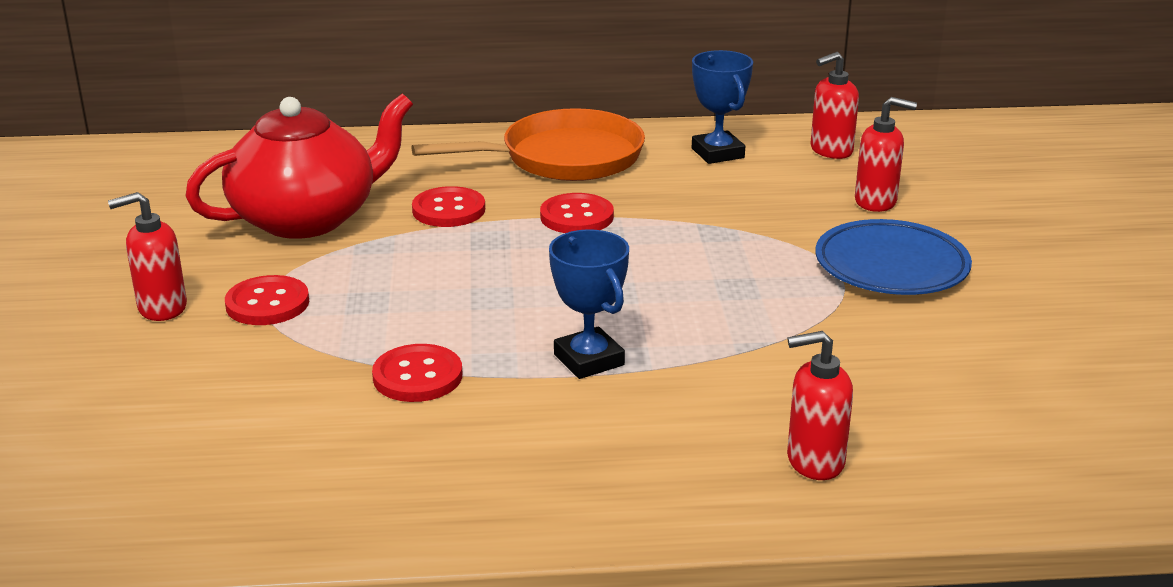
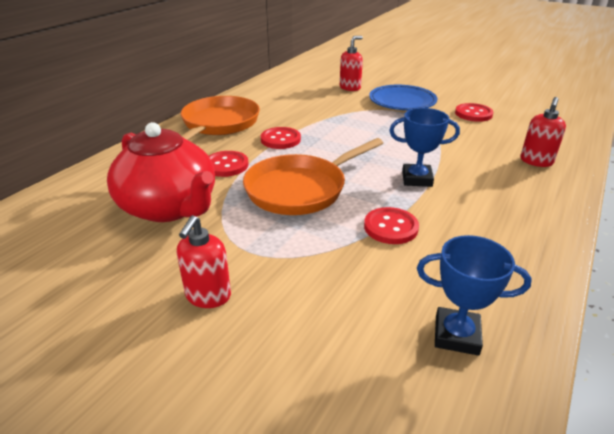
camera: 55 degrees left, 5 degrees up
red teapot [185,94,413,239] -> red teapot turned 135 degrees clockwise [107,122,215,222]
red button [225,275,309,325] -> red button moved to [455,103,493,122]
blue trophy [692,50,753,164] -> blue trophy moved to [417,235,532,356]
red soap dispenser [810,52,859,159] -> none
none -> orange pan [243,138,383,215]

